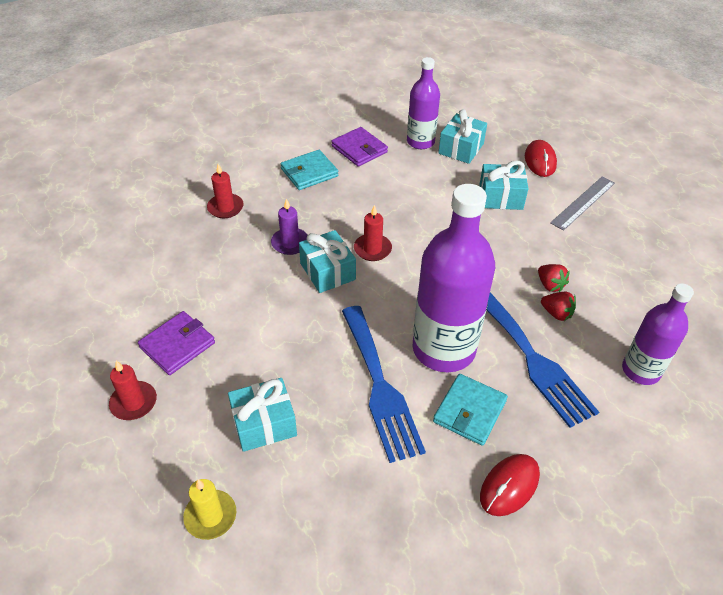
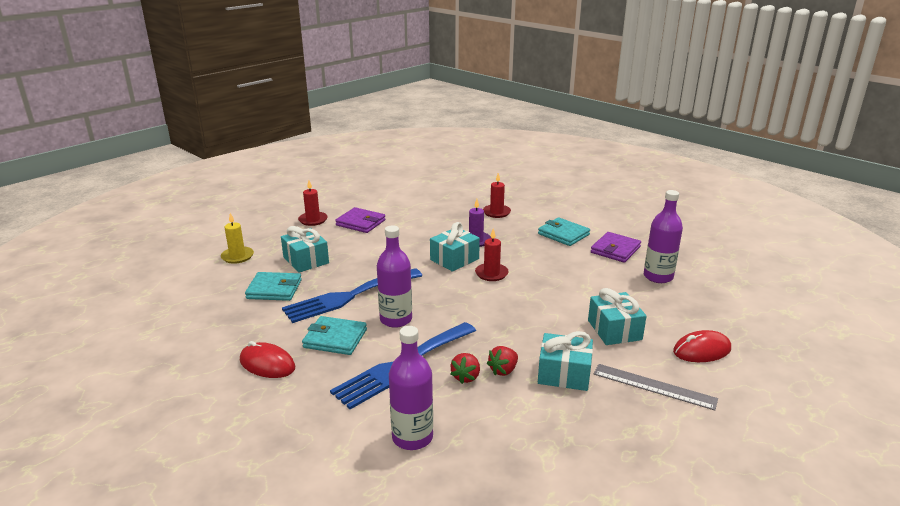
camera: 75 degrees right, 20 degrees down
purple bottle [413,184,495,372] -> purple bottle [377,225,412,328], size x0.59
turquoise gift [438,109,487,164] -> turquoise gift moved to [538,331,593,391]
none -> turquoise wallet [245,272,302,301]

